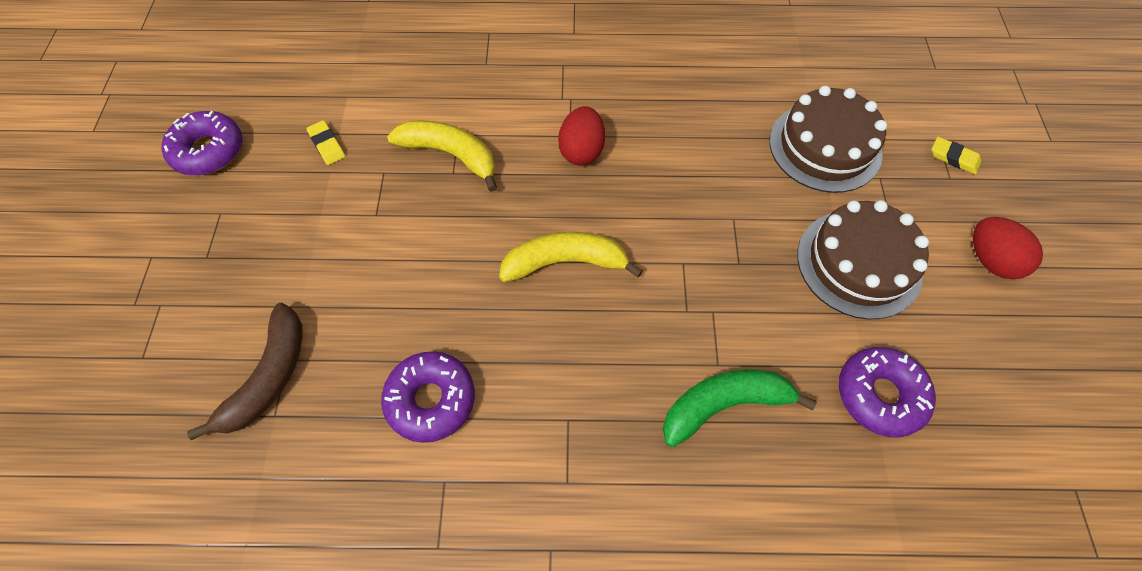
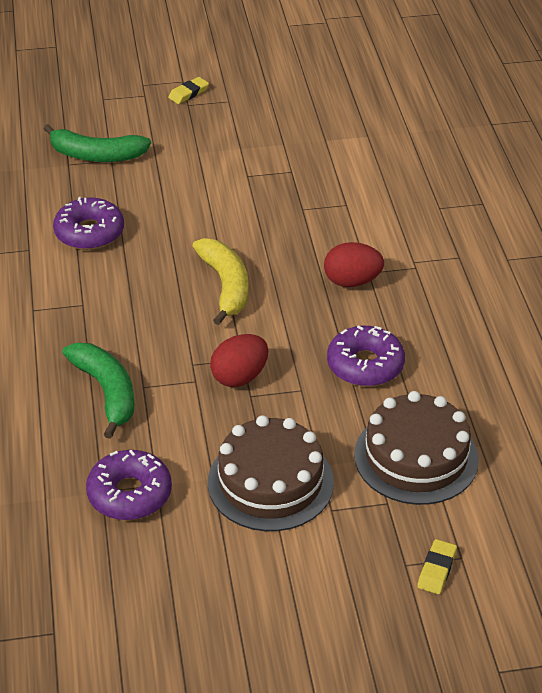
camera: 80 degrees right, 20 degrees down
purple donut [161,111,242,175] -> purple donut moved to [327,325,405,386]
brown banana [187,303,302,440] -> green banana [43,124,151,162]
yellow eraser [306,120,345,165] -> yellow eraser moved to [168,77,209,104]
yellow banana [387,120,497,192] -> none
red egg [973,217,1043,279] -> red egg moved to [210,334,268,387]

